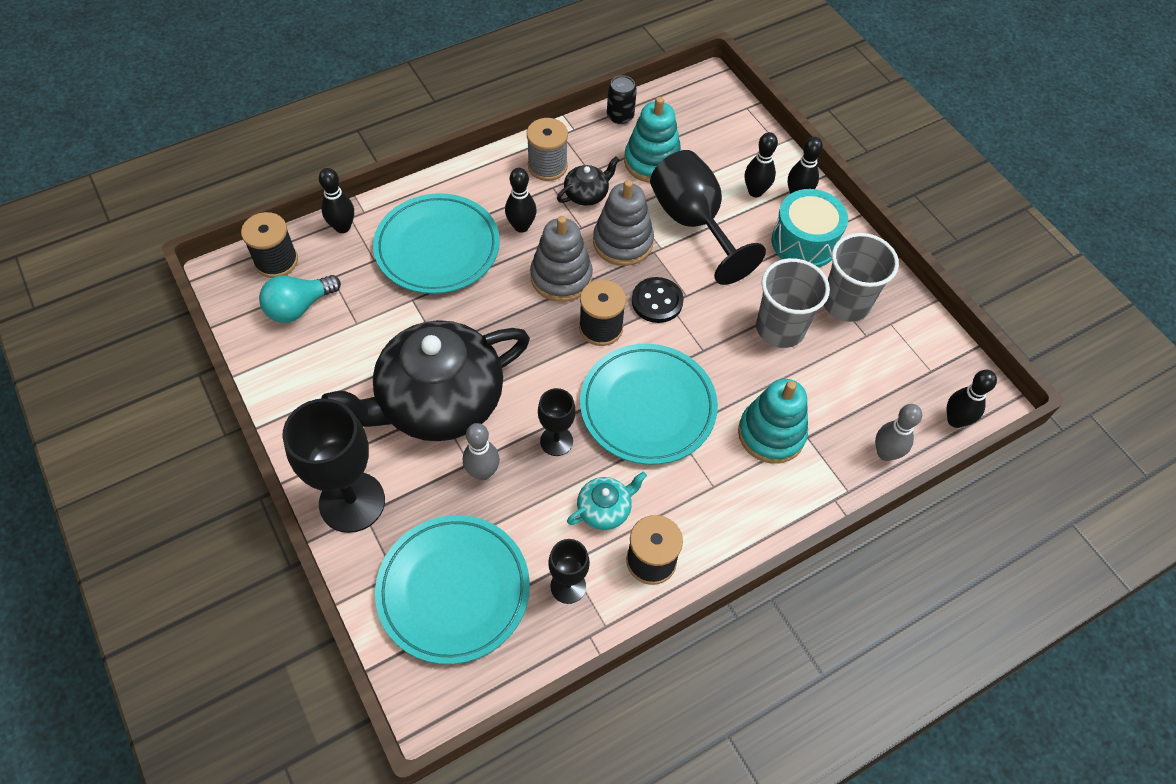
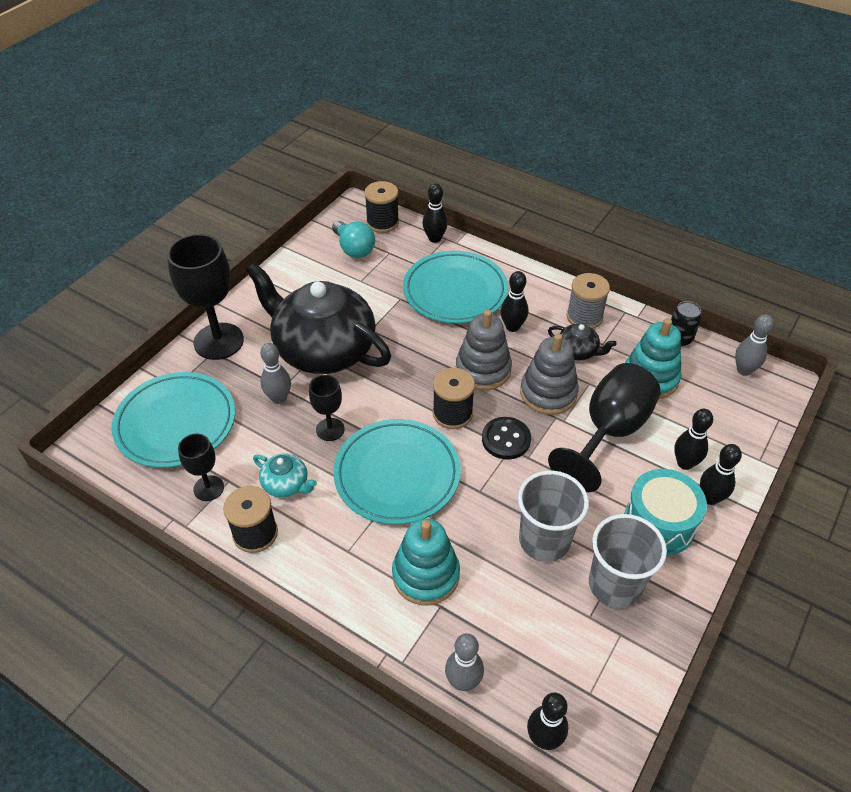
camera: 65 degrees right, 10 degrees down
turquoise light bulb [259,275,341,322] -> turquoise light bulb turned 150 degrees counterclockwise [332,221,375,258]
none -> grey bowling pin [735,314,774,376]

